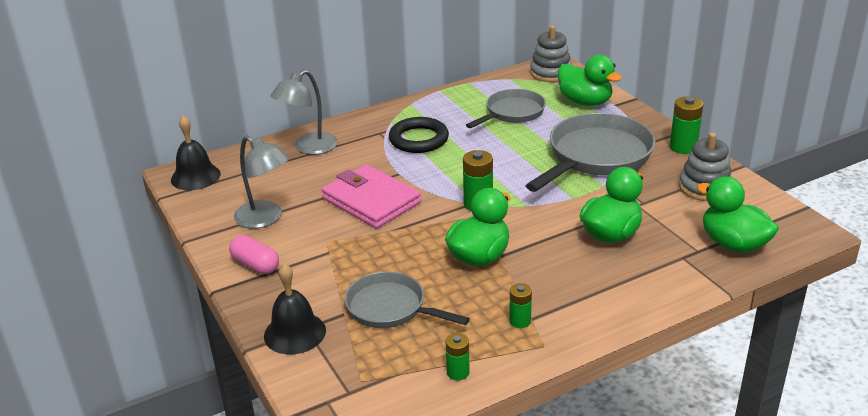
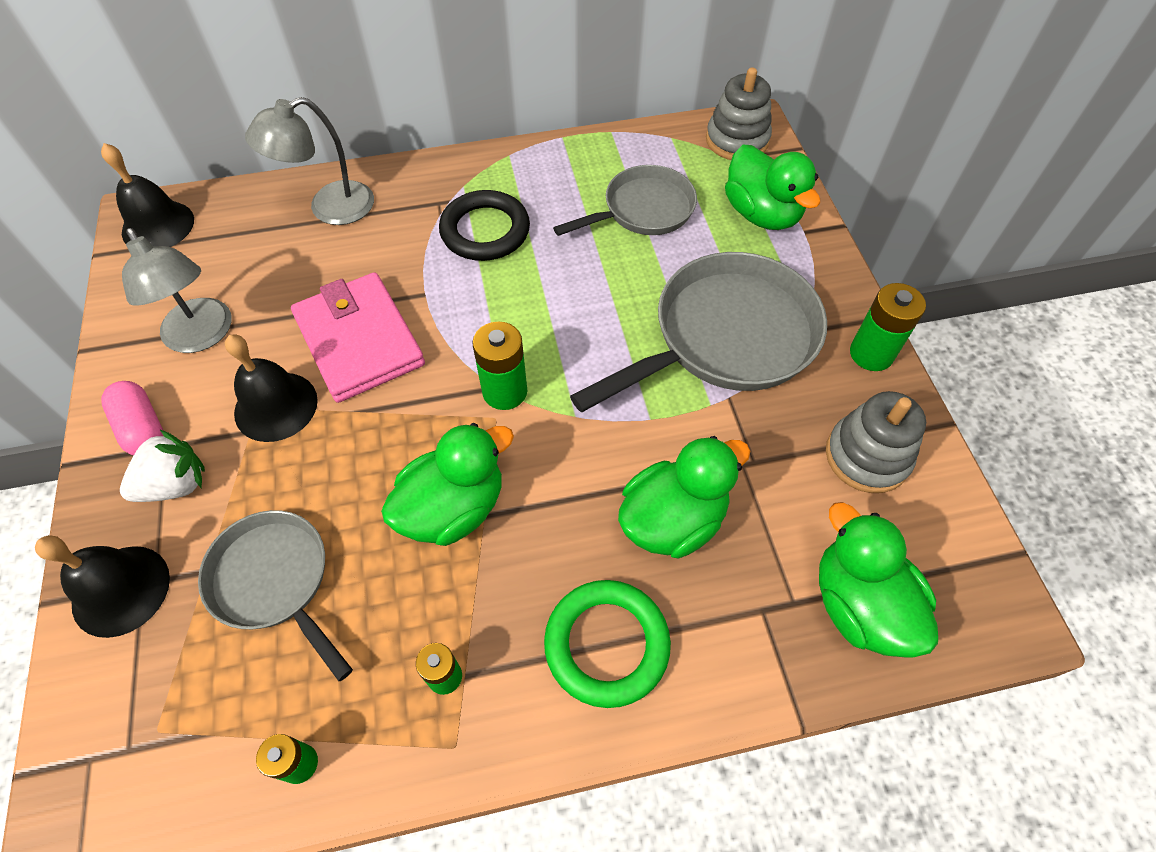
camera: 15 degrees right, 25 degrees up
none -> white strawberry [120,430,205,502]
none -> black bell [225,334,318,442]
none -> green ring [544,580,671,708]

